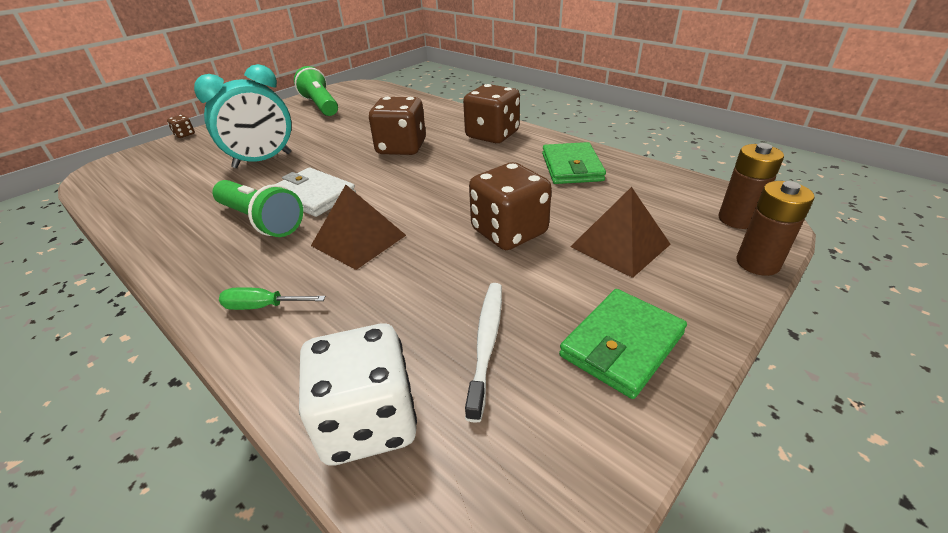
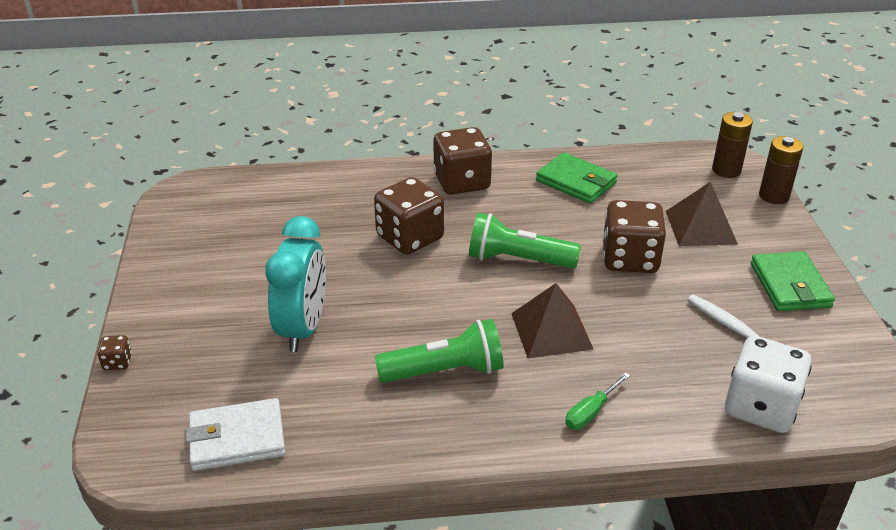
camera: 50 degrees left, 0 degrees up
white wallet [276,168,356,217] -> white wallet moved to [186,398,285,471]
green flashlight [294,66,338,116] -> green flashlight moved to [469,213,581,268]

